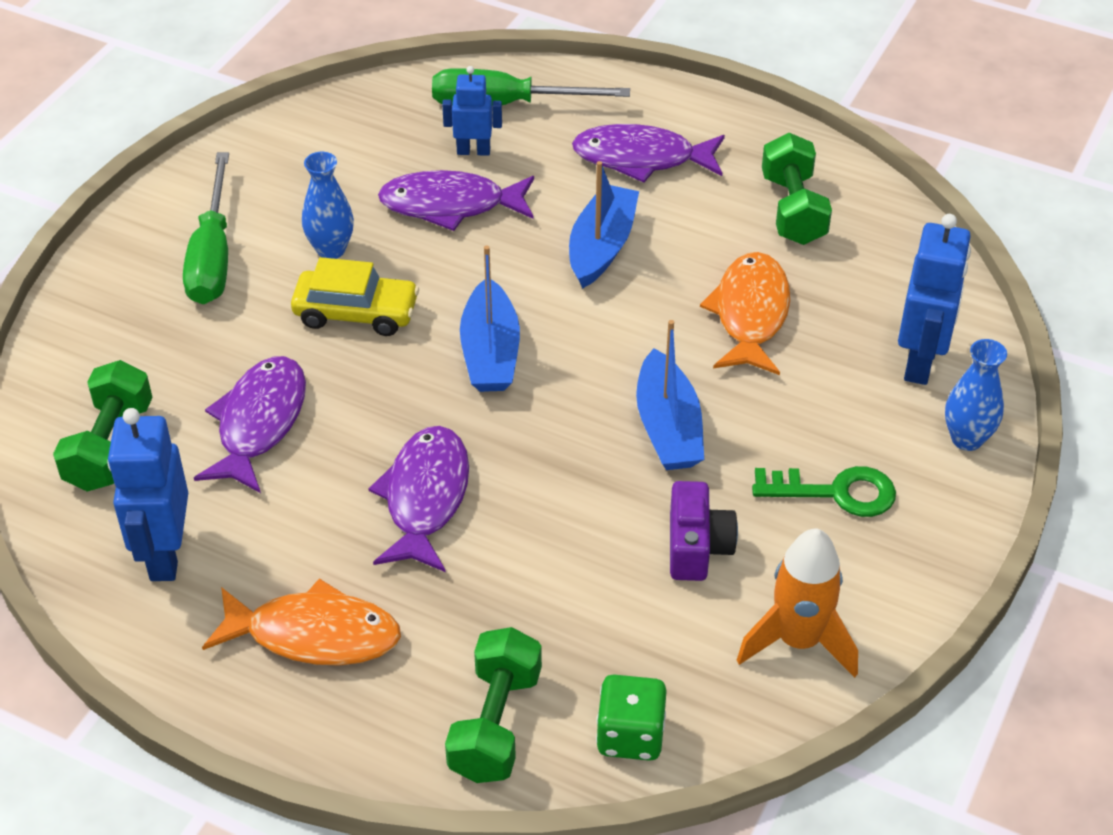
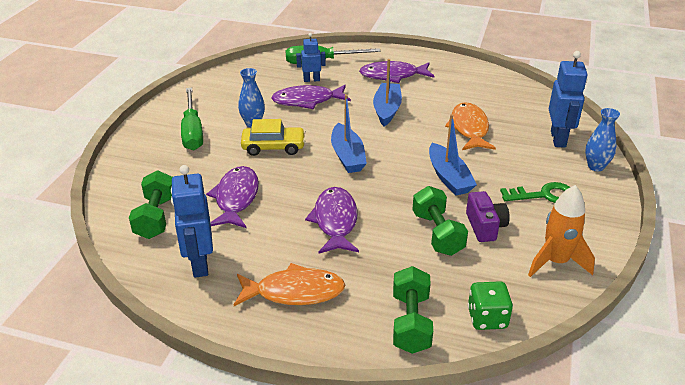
camera: 10 degrees left, 10 degrees down
green dumbbell [762,133,832,245] -> green dumbbell moved to [412,186,468,256]

